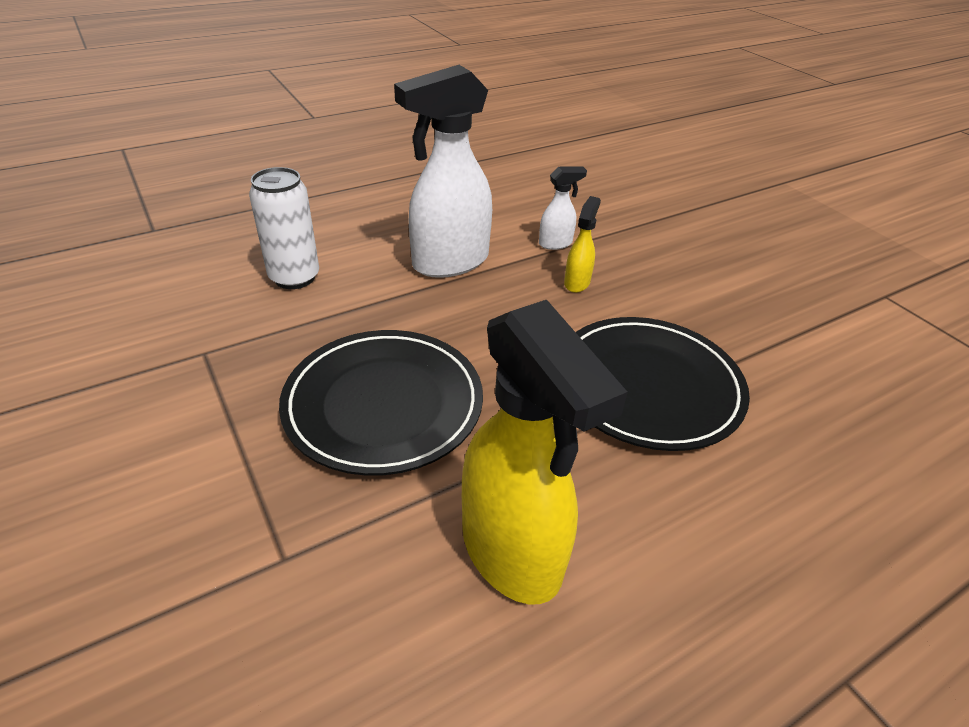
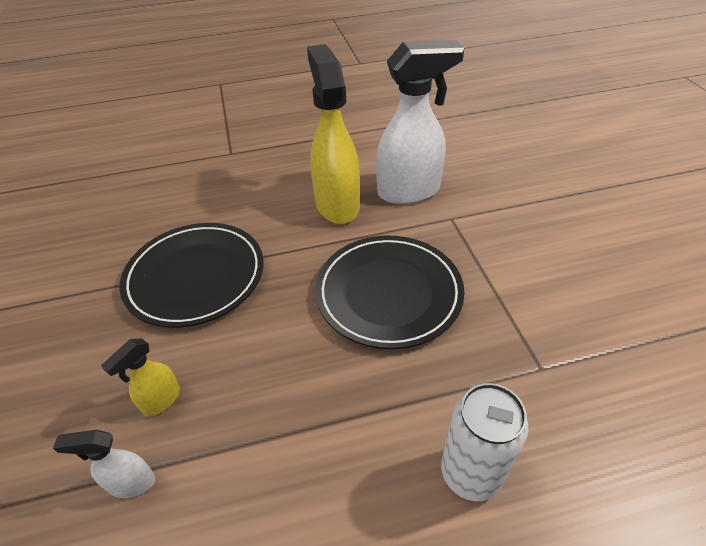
camera: 160 degrees left, 5 degrees up
white spray bottle [394,65,492,278] -> white spray bottle moved to [376,40,464,204]

